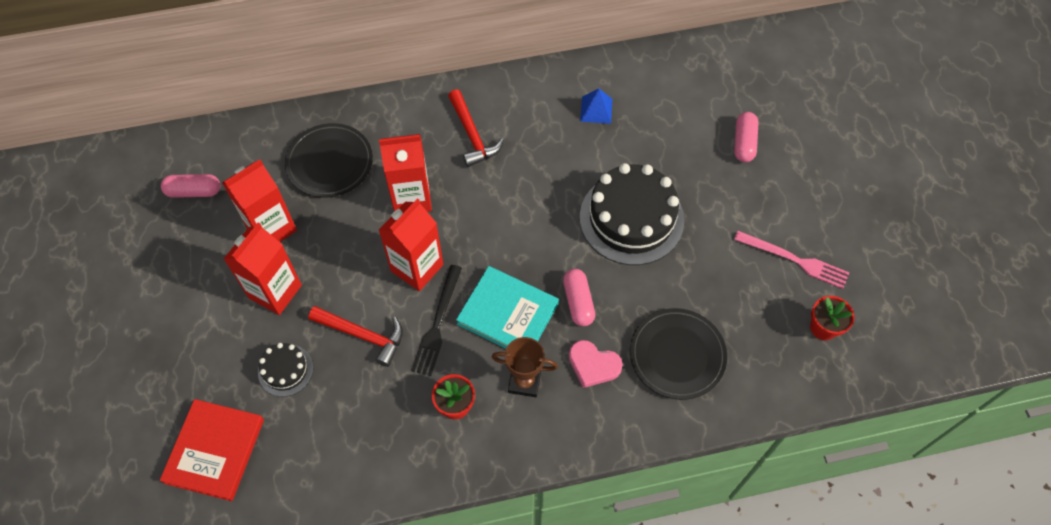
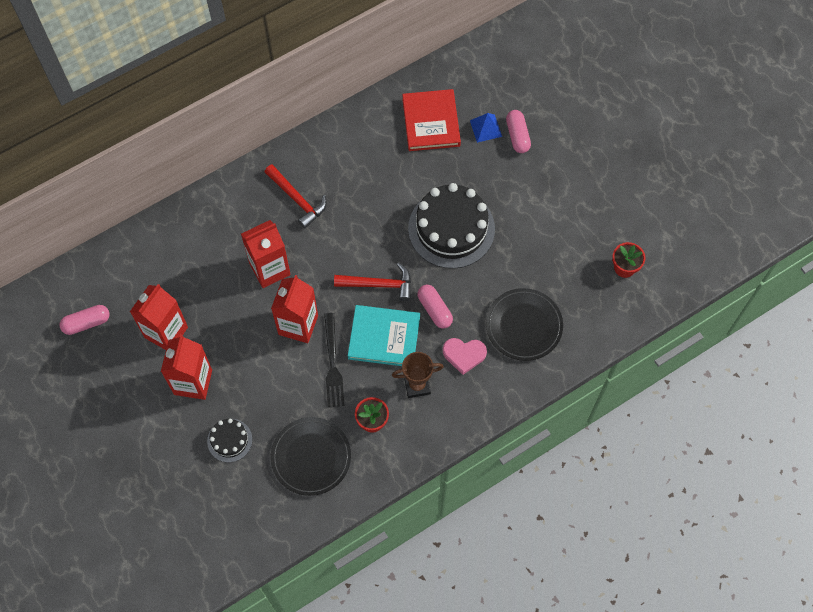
camera: 20 degrees left, 5 degrees up
red book [160,399,264,501] -> red book moved to [402,89,461,151]
black plate [285,123,373,198] -> black plate moved to [271,417,351,496]
red hammer [308,306,403,367] -> red hammer moved to [334,263,411,301]
blue pyramid [580,88,612,124] -> blue pyramid moved to [470,113,502,143]
pink fork [734,231,849,289] -> none

